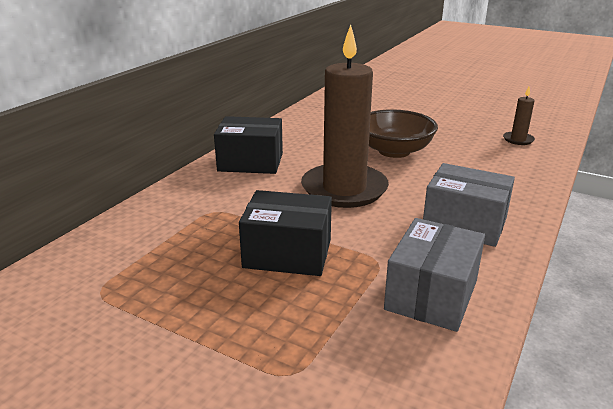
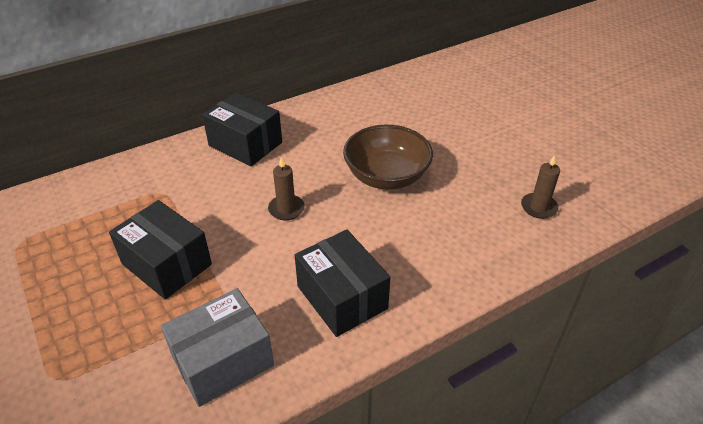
camera: 30 degrees right, 15 degrees up
brown candle [301,25,389,208] -> brown candle [268,157,305,220], size x0.42
grey box [423,163,515,247] -> black box [295,230,390,337]

